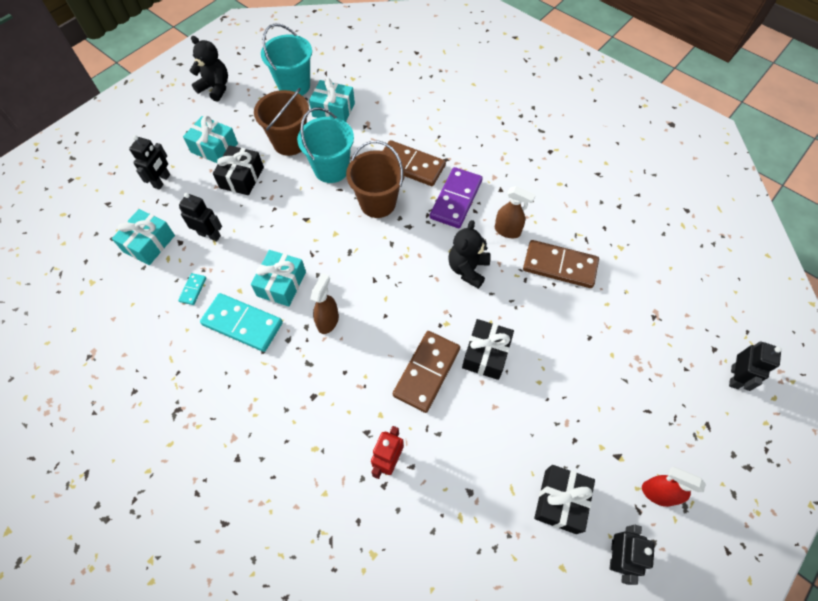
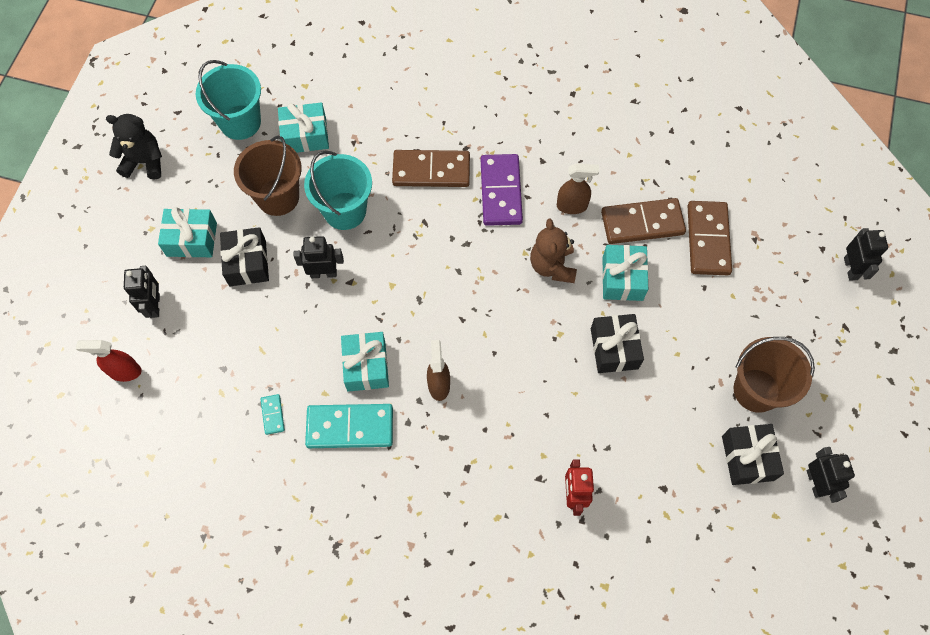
camera: 25 degrees left, 5 degrees up
turquoise gift [112,209,175,265] -> turquoise gift moved to [602,245,648,301]
black robot [179,193,222,241] -> black robot moved to [294,236,344,278]
brown bucket [346,141,405,218] -> brown bucket moved to [733,337,815,413]
brown domino [393,331,460,413] -> brown domino moved to [688,201,732,275]
black teddy bear [448,220,491,289] -> brown teddy bear [530,219,577,283]
red spray bottle [642,467,706,507] -> red spray bottle moved to [76,340,142,382]

